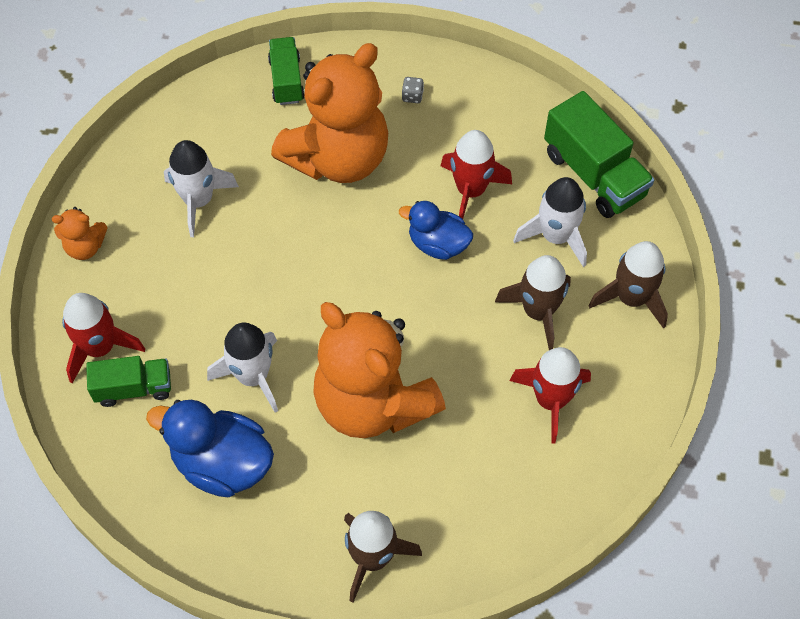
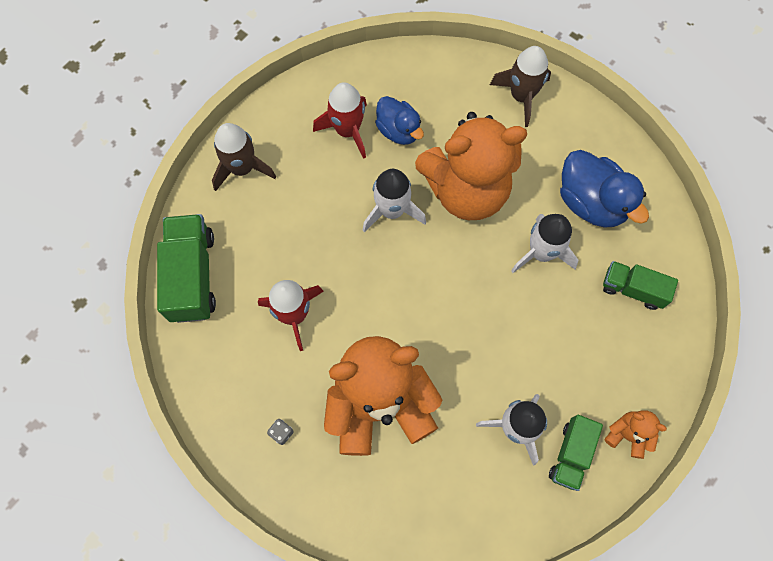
camera: 150 degrees left, 10 degrees up
red rocket [62,293,145,383] -> none
green truck [268,37,305,105] -> green truck moved to [549,415,603,491]
orange teddy bear [313,302,446,438] -> orange teddy bear turned 90 degrees clockwise [415,112,527,220]
blue duck [399,201,473,260] -> blue duck moved to [375,96,424,145]
brown rocket [495,255,571,350] -> none
white rocket [513,177,587,267] -> white rocket moved to [363,169,426,232]

